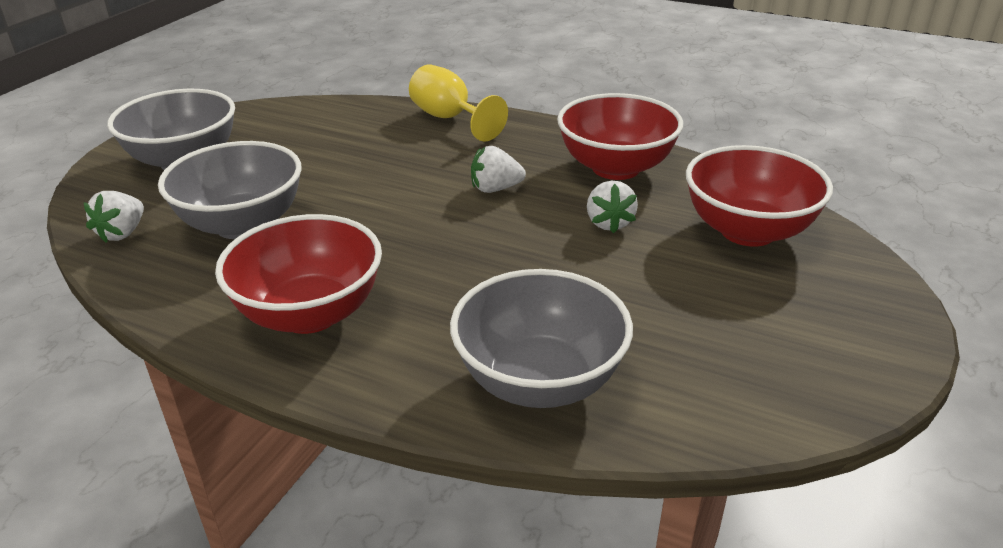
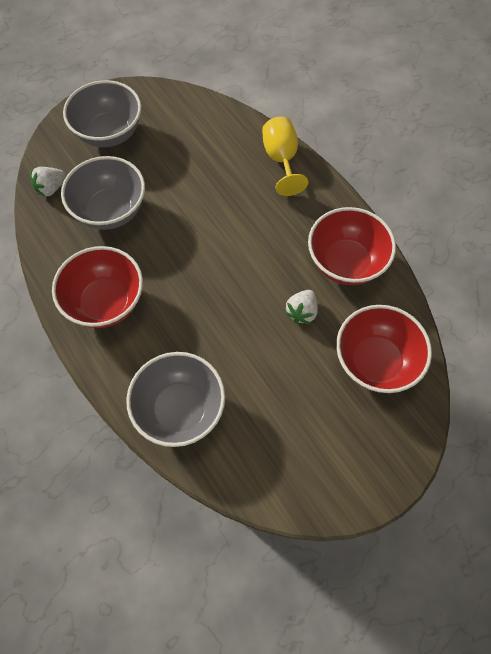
camera: 30 degrees right, 30 degrees up
white strawberry [471,146,526,193] -> none

